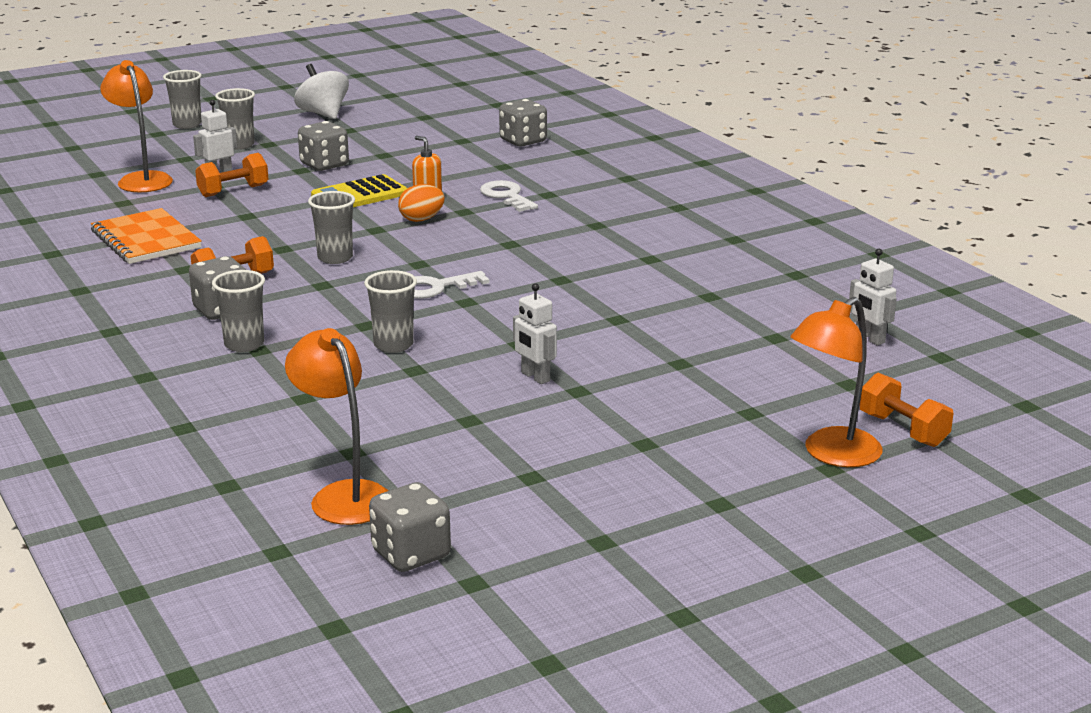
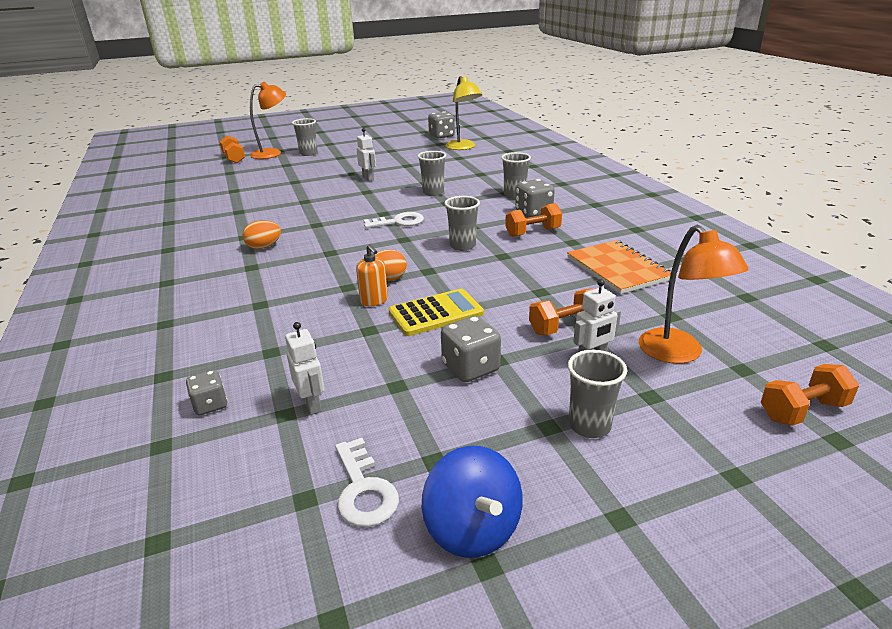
camera: 170 degrees left, 5 degrees up
grey cup [163,70,202,129] -> grey cup moved to [292,118,318,156]
orange lamp [285,328,388,525] -> yellow lamp [446,76,482,150]
white spinning top [294,64,349,119] -> blue spinning top [422,446,523,558]
white key [480,180,538,212] -> white key moved to [335,438,399,527]
grey dice [499,99,547,146] -> grey dice [186,370,228,415], size x0.63
white robot [849,249,897,345] -> white robot moved to [285,322,325,415]
none -> orange egg [243,220,281,249]
none -> orange dumbbell [761,364,859,426]

